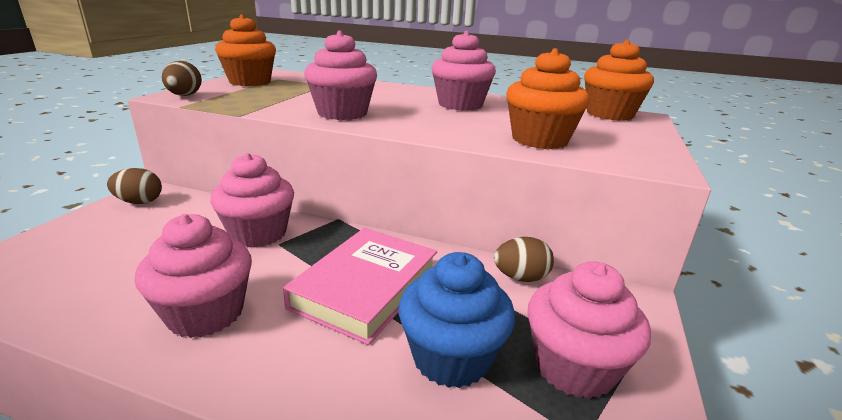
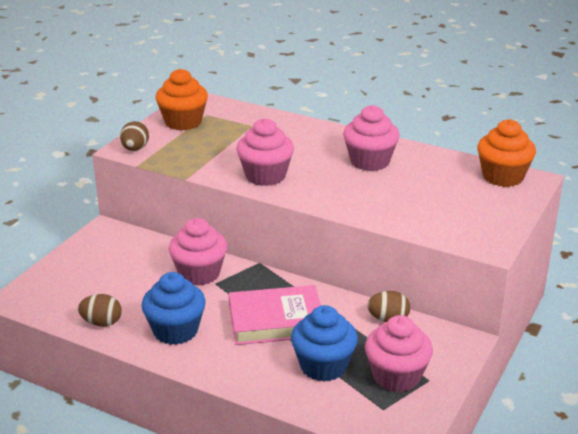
camera: 10 degrees right, 5 degrees up
brown egg [107,168,162,204] -> brown egg moved to [78,294,122,327]
pink cupcake [135,214,252,338] -> blue cupcake [141,272,206,345]
pink book [283,228,437,345] -> pink book turned 45 degrees clockwise [229,285,321,345]
orange cupcake [506,48,590,149] -> none

